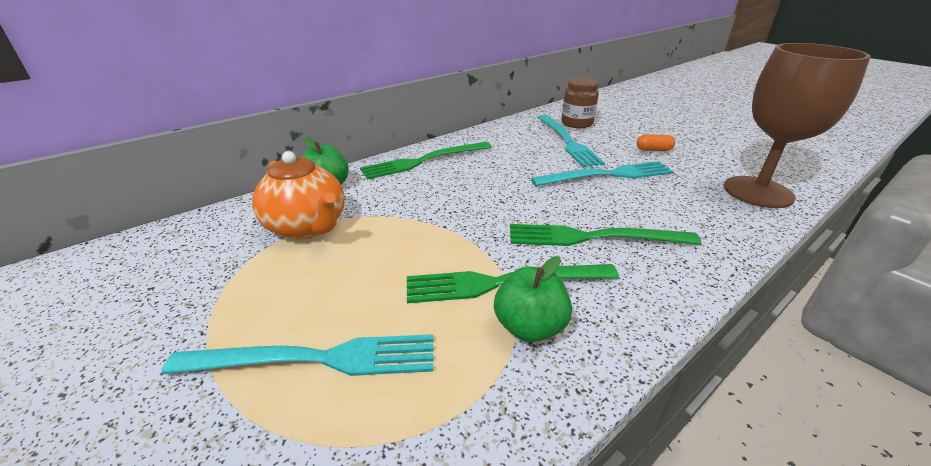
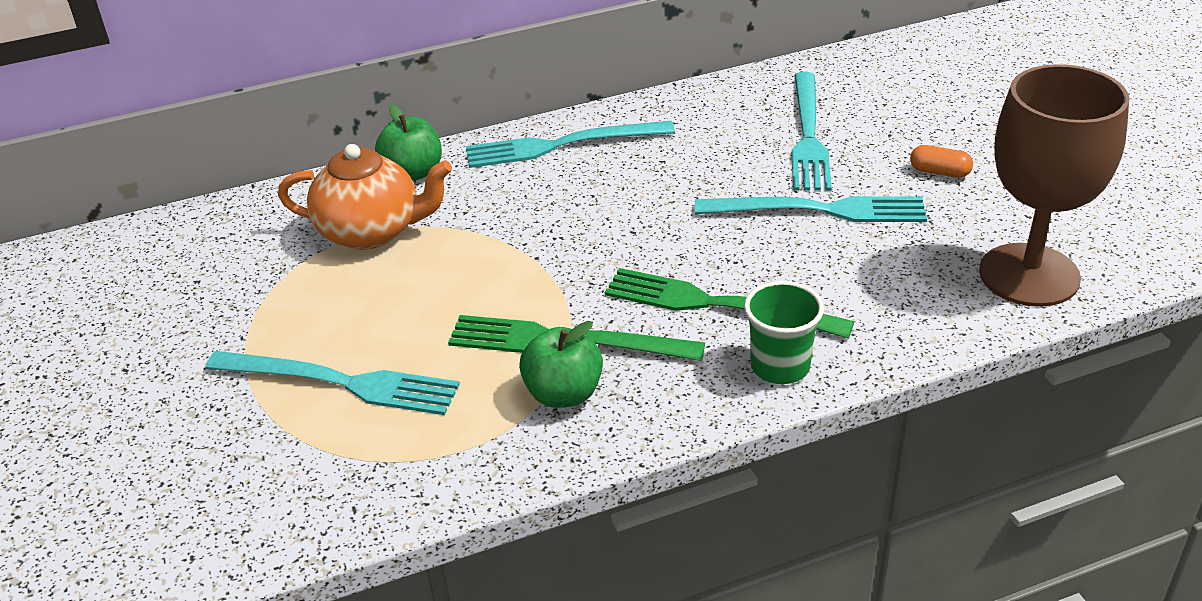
camera: 20 degrees right, 5 degrees up
orange teapot [252,151,345,239] -> orange teapot turned 60 degrees counterclockwise [278,144,452,250]
green fork [360,142,492,180] -> turquoise fork [466,121,675,168]
brown jar [561,78,599,128] -> none
none -> green cup [744,281,824,384]

